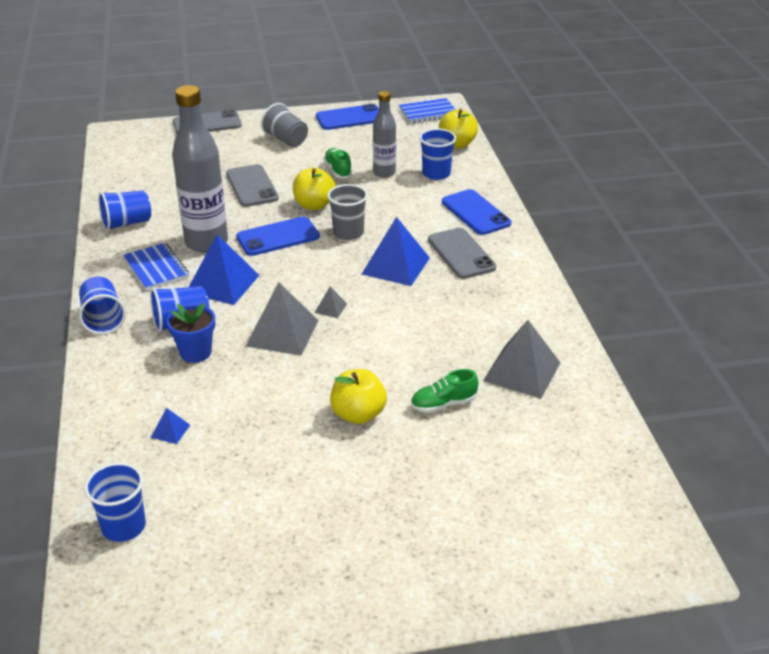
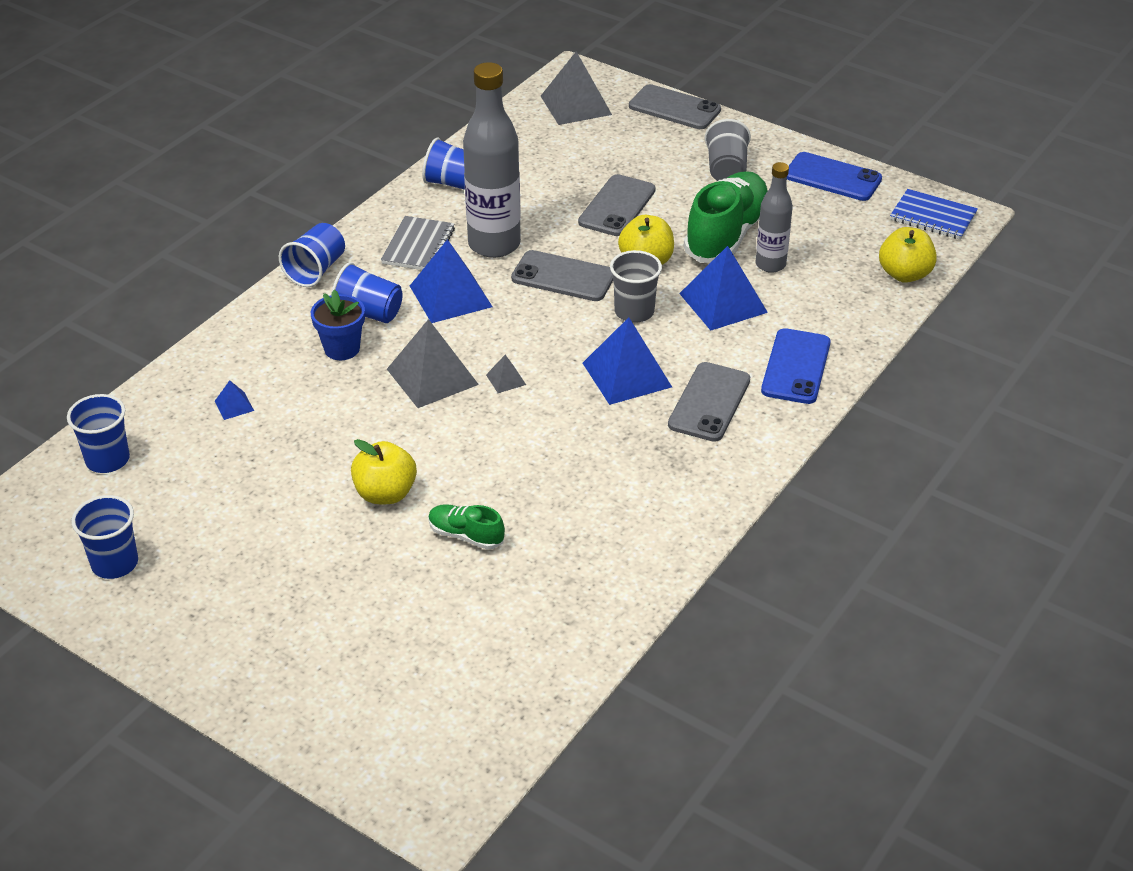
camera: 45 degrees right, 5 degrees up
blue notebook [123,243,189,290] -> grey notebook [381,216,455,270]
blue phone [236,217,320,256] -> grey phone [511,250,613,301]
green shoe [324,148,352,178] -> green shoe [684,171,768,263], size x2.05
blue cup [419,129,456,180] -> blue cup moved to [71,495,138,579]
grey pyramid [483,320,561,399] -> grey pyramid moved to [541,51,612,125]
none -> blue pyramid [679,246,768,330]

